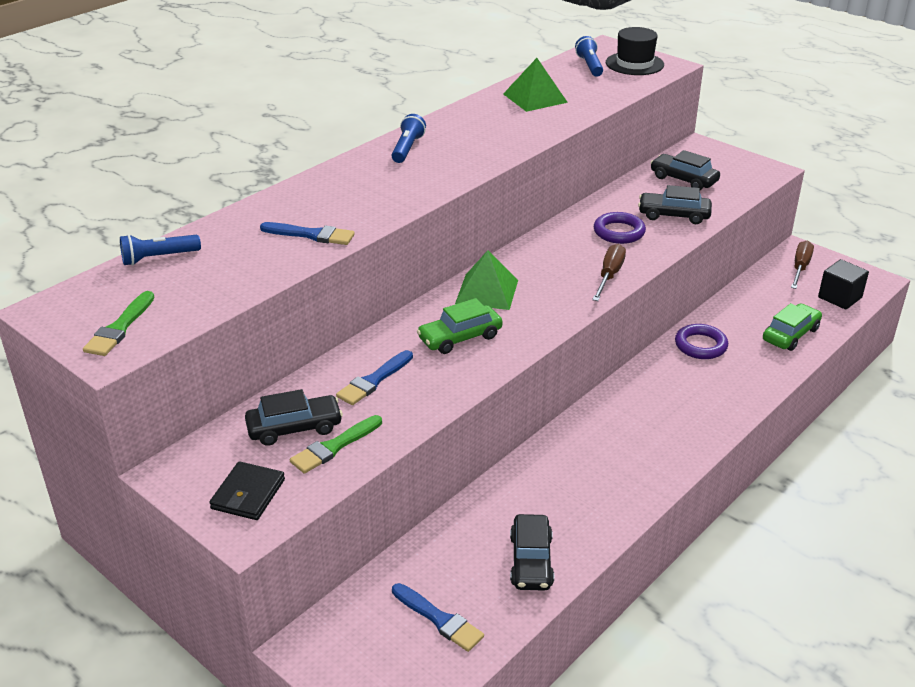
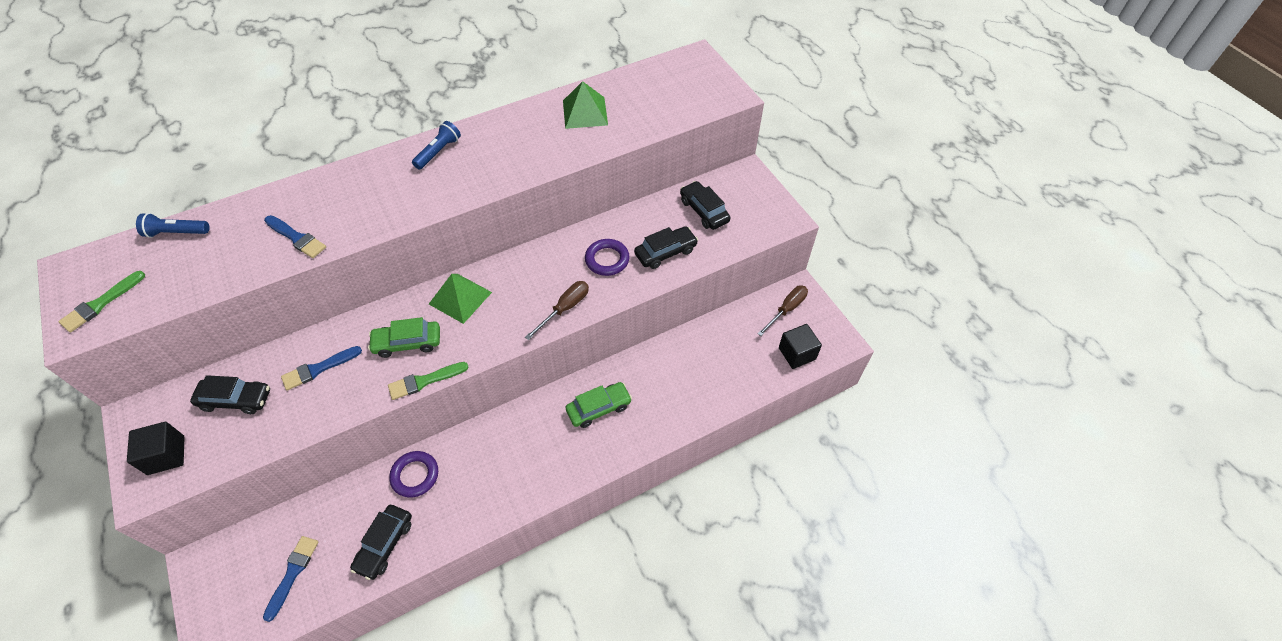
camera: 20 degrees right, 20 degrees up
black wallet [209,461,285,520] -> black cube [127,422,185,475]
green brush [290,415,382,474] -> green brush moved to [388,362,469,400]
blue brush [392,583,484,652] -> blue brush turned 135 degrees counterclockwise [263,536,318,622]
blue flashlight [575,36,603,77] -> none
black hat [606,27,664,75] -> none
black car [638,185,712,224] -> black car turned 120 degrees clockwise [634,226,698,269]
purple ring [675,324,728,359] -> purple ring moved to [389,451,438,497]
green car [763,303,822,351] -> green car moved to [565,382,632,428]

